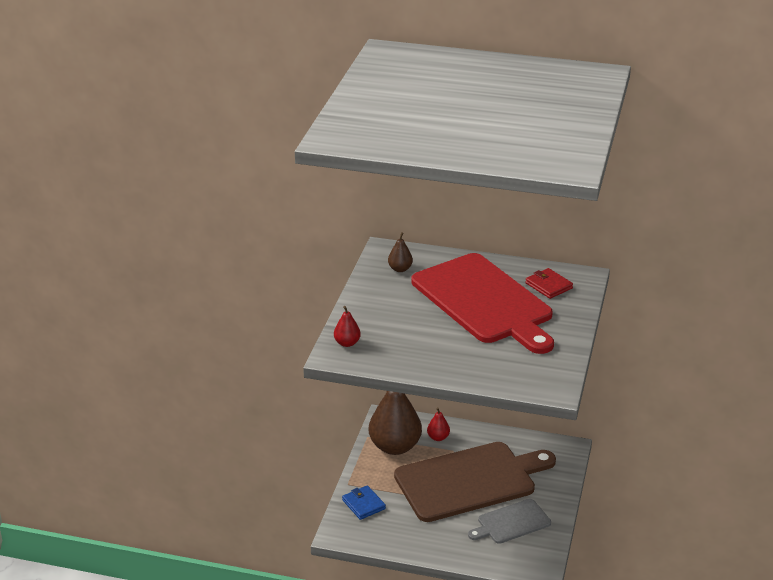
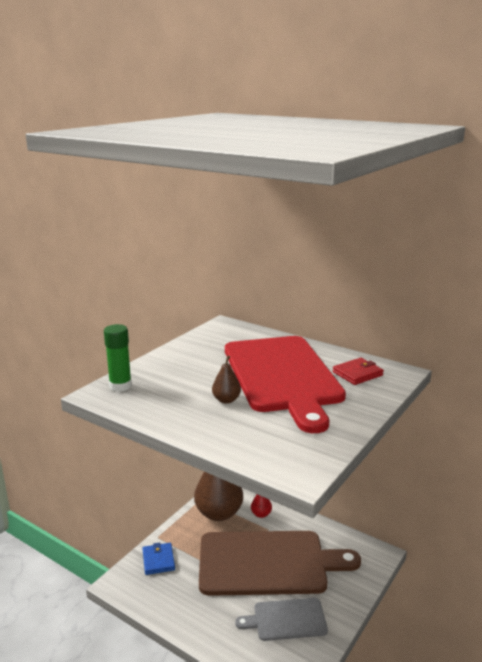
camera: 20 degrees right, 10 degrees down
red pear [334,306,361,347] -> green glue stick [104,324,132,392]
brown pear [388,232,413,272] -> brown pear moved to [212,356,241,404]
red wallet [525,268,573,299] -> red wallet turned 75 degrees clockwise [333,358,384,385]

